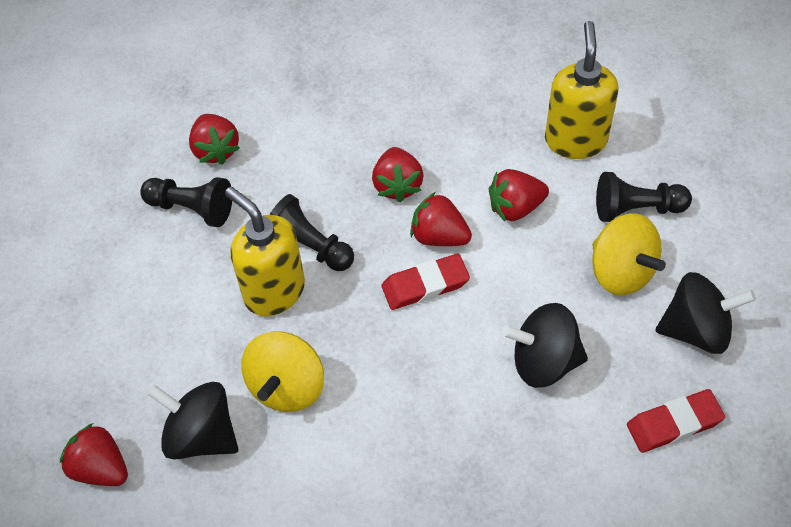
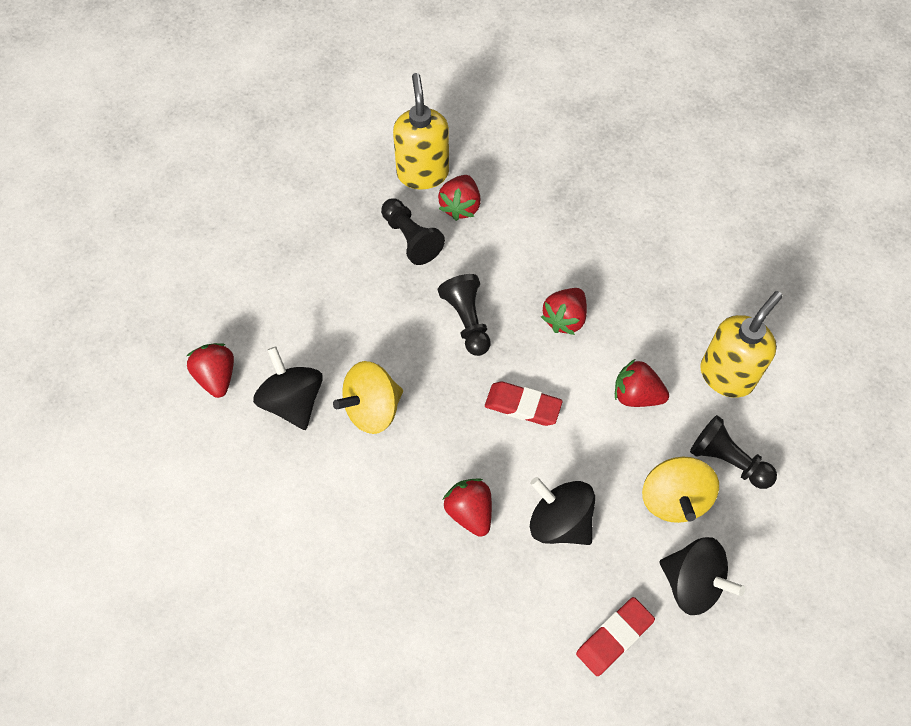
camera: 35 degrees right, 5 degrees up
yellow soap dispenser [225,187,305,316] -> yellow soap dispenser moved to [393,73,449,189]
red strawberry [410,192,472,246] -> red strawberry moved to [443,478,492,537]
red eraser [627,389,725,453] -> red eraser turned 60 degrees counterclockwise [576,597,655,676]

